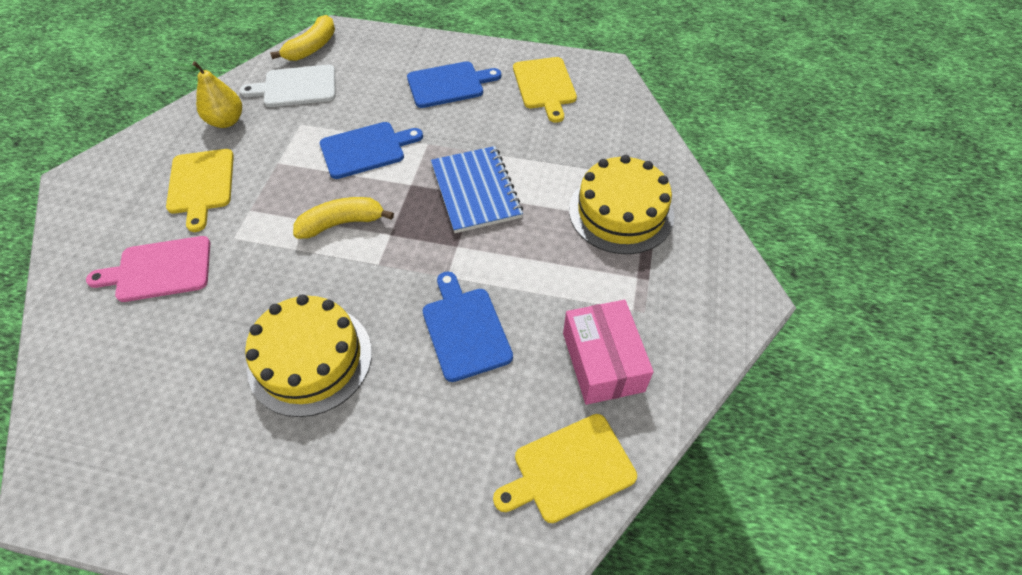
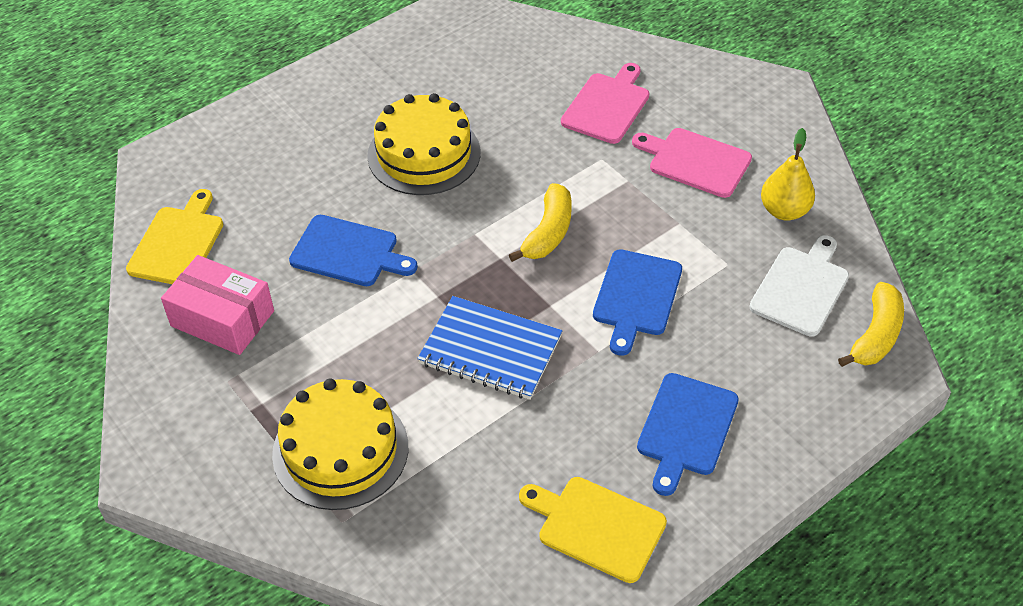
camera: 130 degrees right, 5 degrees down
yellow cutting board [166,149,234,232] -> pink cutting board [632,128,752,198]
yellow banana [270,15,335,61] -> yellow banana turned 135 degrees counterclockwise [838,282,904,367]

